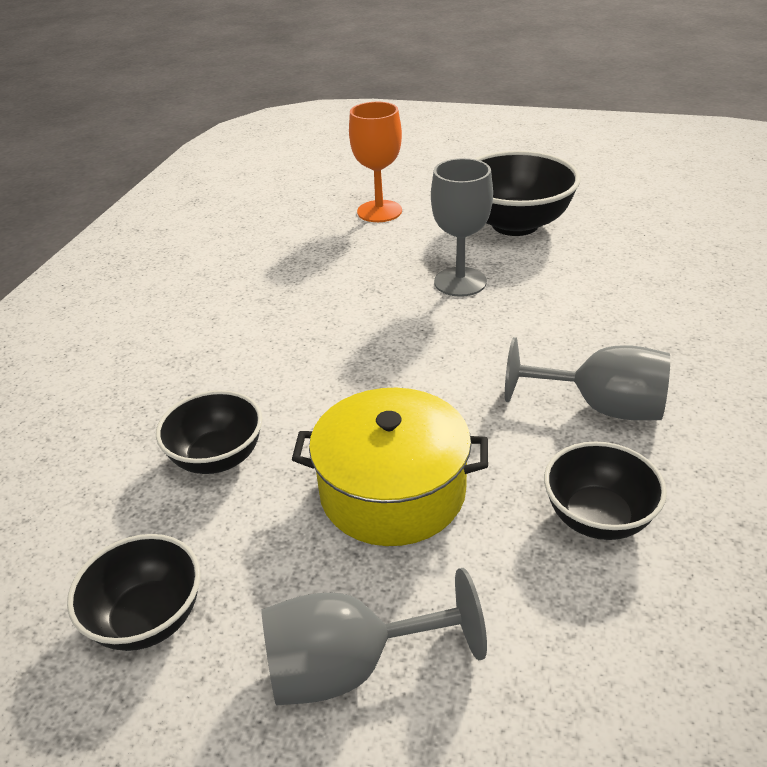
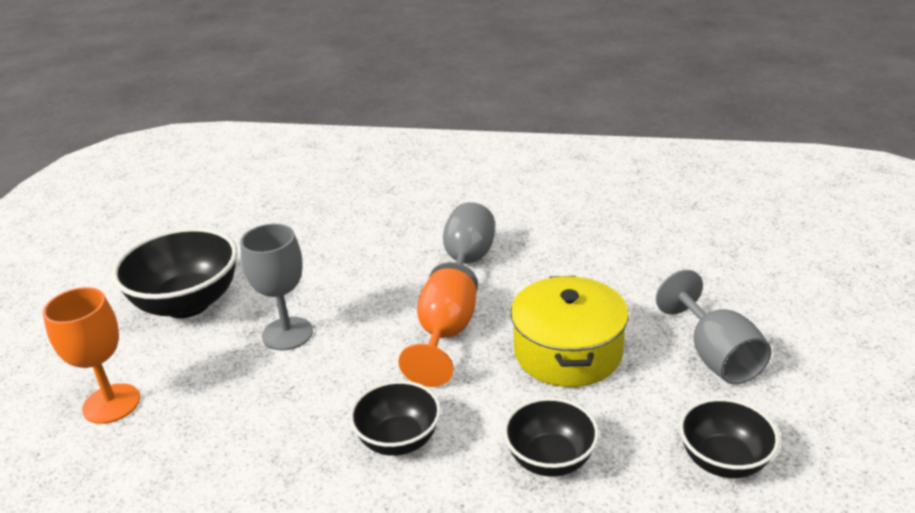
camera: 95 degrees left, 5 degrees down
black bowl [544,441,667,540] -> black bowl moved to [350,380,441,456]
none -> orange goblet [398,268,476,387]

